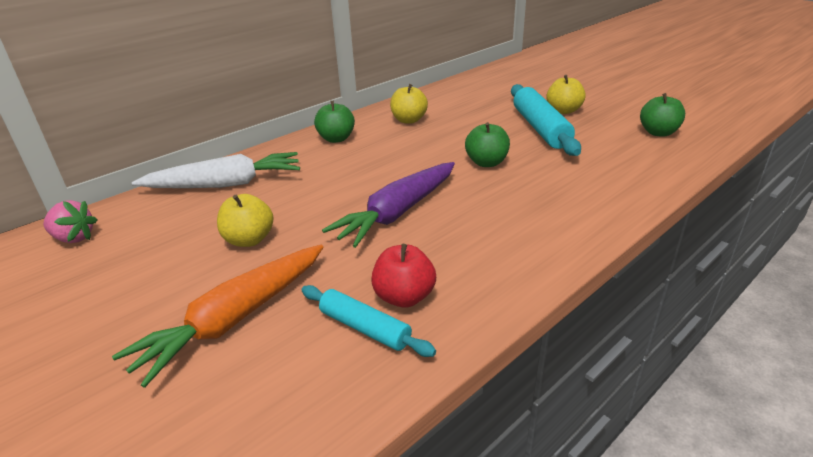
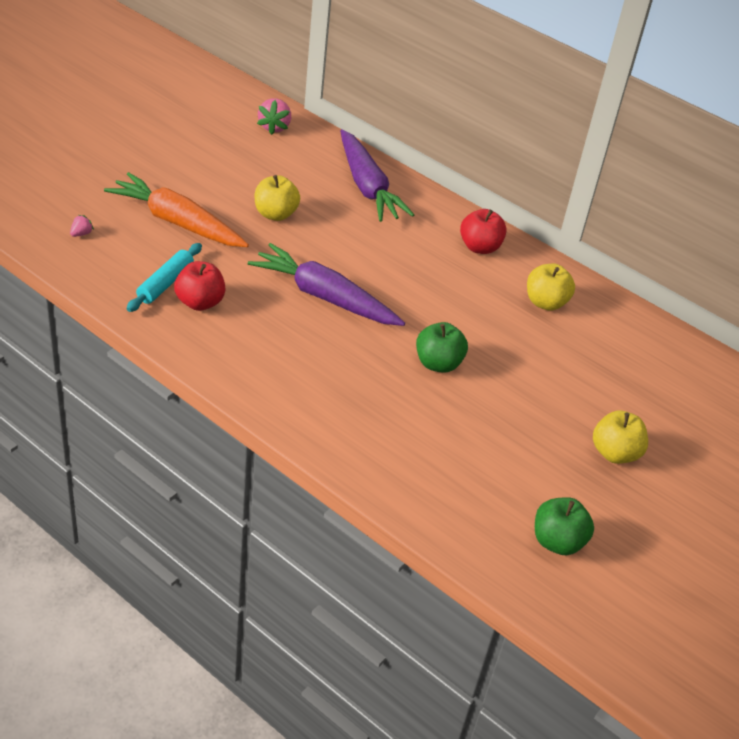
camera: 75 degrees right, 10 degrees up
white carrot [132,152,300,188] -> purple carrot [340,129,414,222]
green apple [314,101,355,143] -> red apple [460,209,507,254]
turquoise rolling pin [511,84,581,156] -> none
none -> pink strawberry [70,215,94,237]

